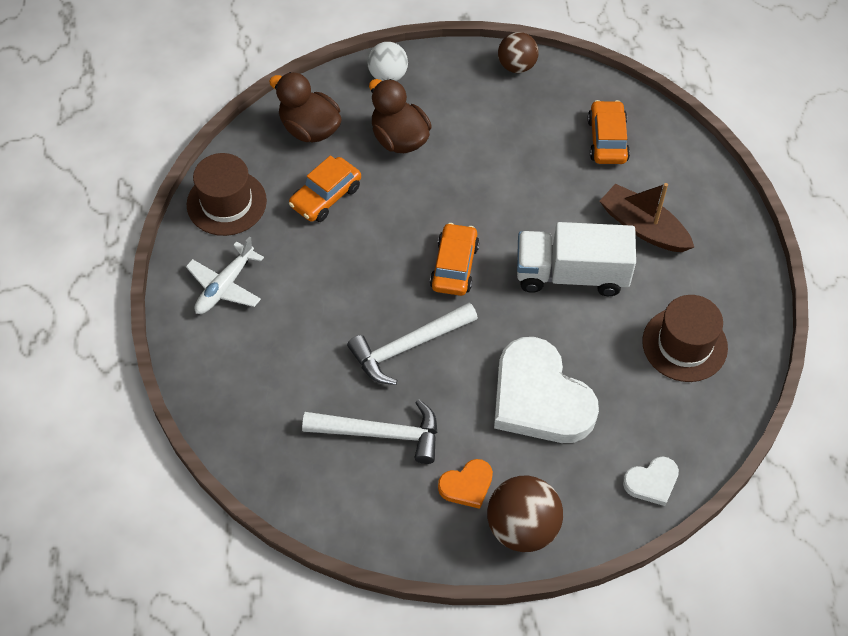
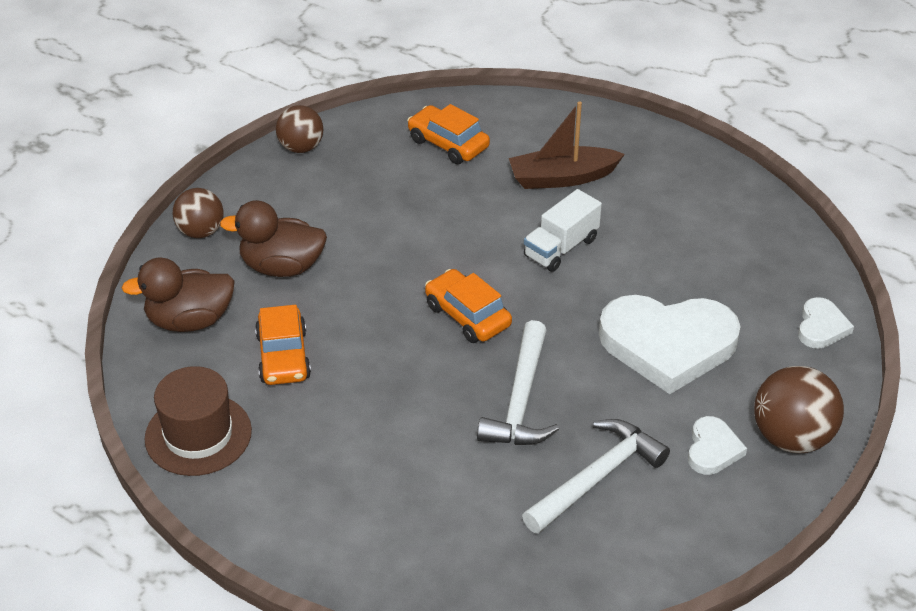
camera: 50 degrees left, 15 degrees down
white plane [186,236,264,314] -> none
white ball [367,42,408,81] -> brown ball [173,188,224,238]
orange heart [438,459,493,509] -> white heart [688,416,747,475]
white truck [517,222,636,296] -> white truck [524,189,602,272], size x0.64
brown hat [642,295,728,382] -> none

